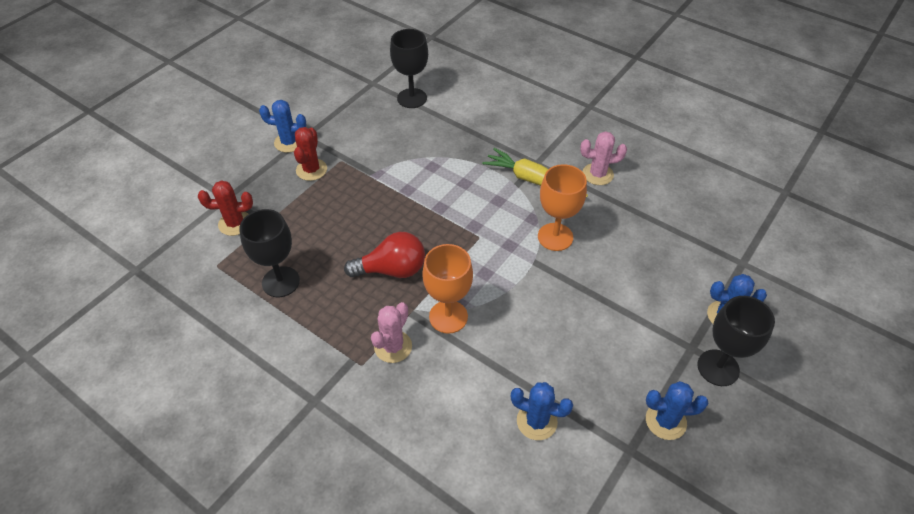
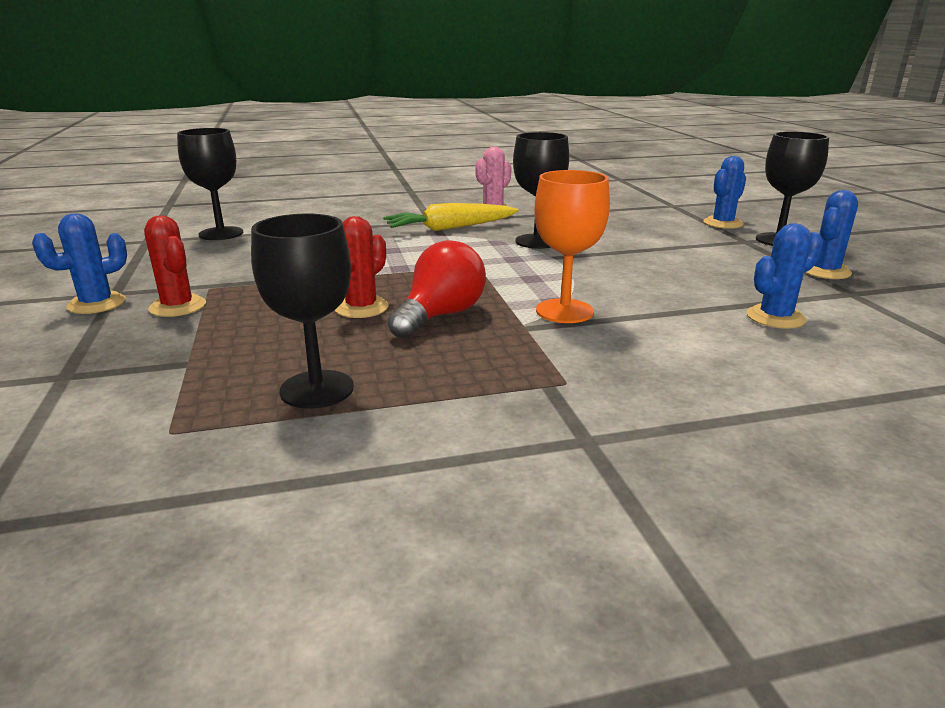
camera: 50 degrees left, 25 degrees down
red cactus [198,180,253,236] -> red cactus moved to [335,216,388,318]
pink cactus [371,302,412,363] -> none
orange goblet [538,164,587,251] -> black goblet [513,132,569,249]

